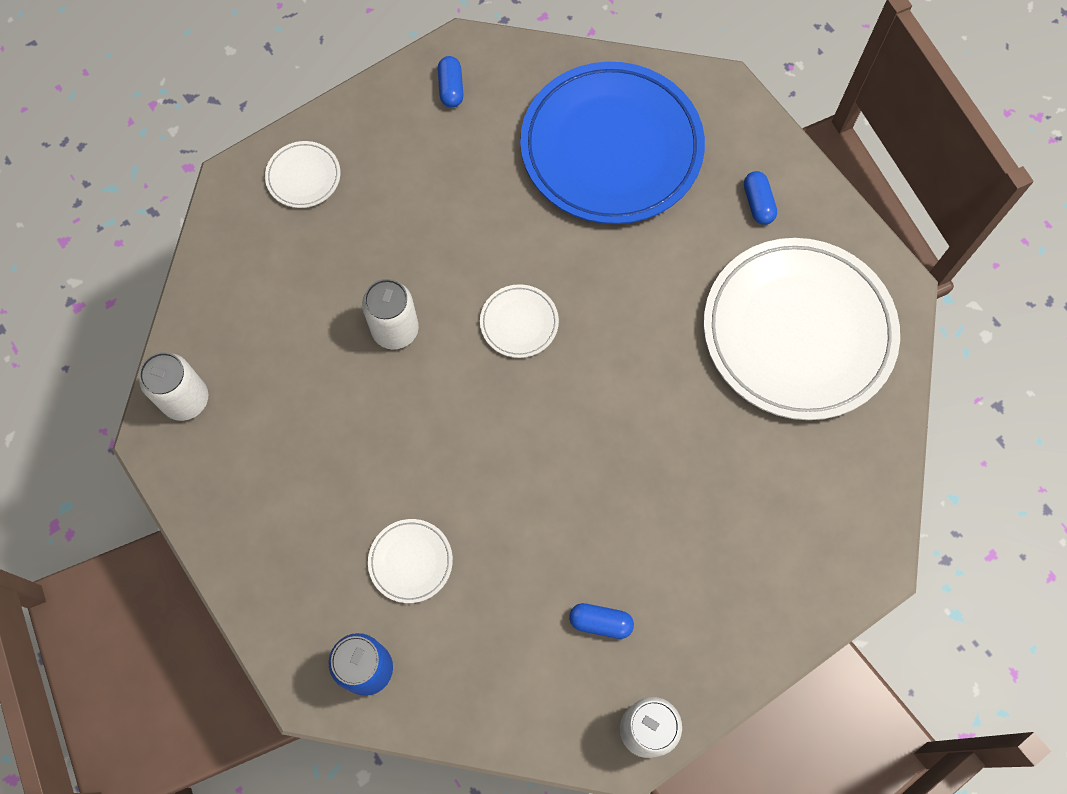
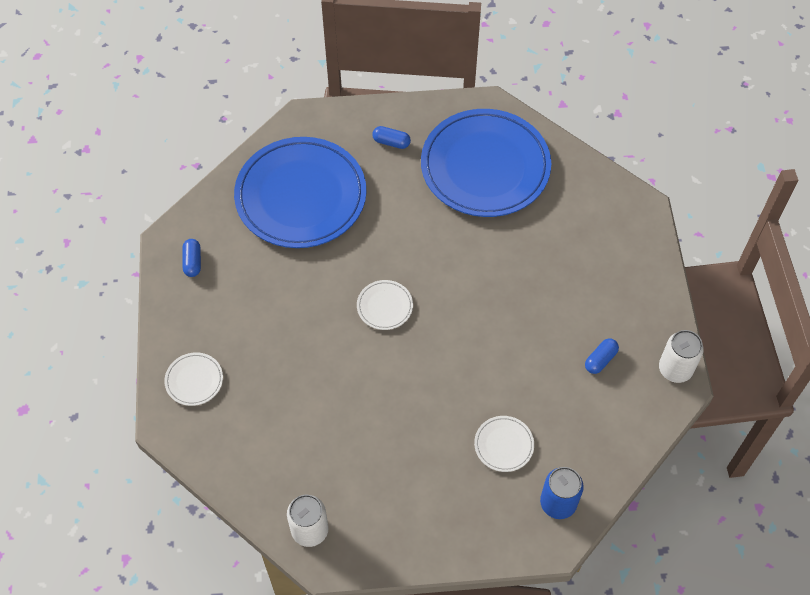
camera: 60 degrees left, 10 degrees down
white can [362,279,419,349] -> none
blue capsule [438,56,463,108] -> blue capsule turned 60 degrees clockwise [183,239,201,277]
white plate [703,238,900,420] -> blue plate [421,109,551,217]

